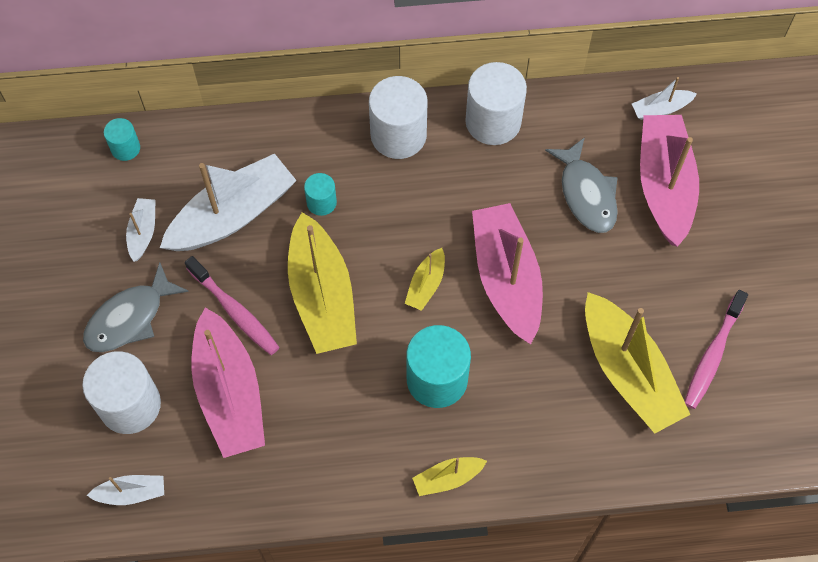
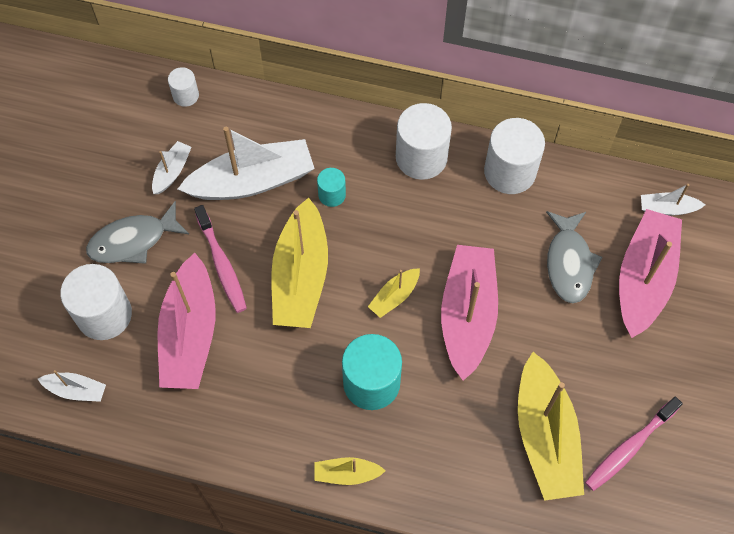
camera: 20 degrees right, 0 degrees up
turquoise cylinder [104,118,140,161] -> white cylinder [168,67,199,107]

